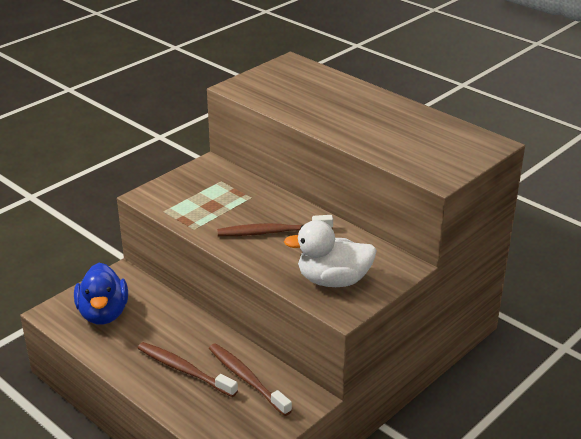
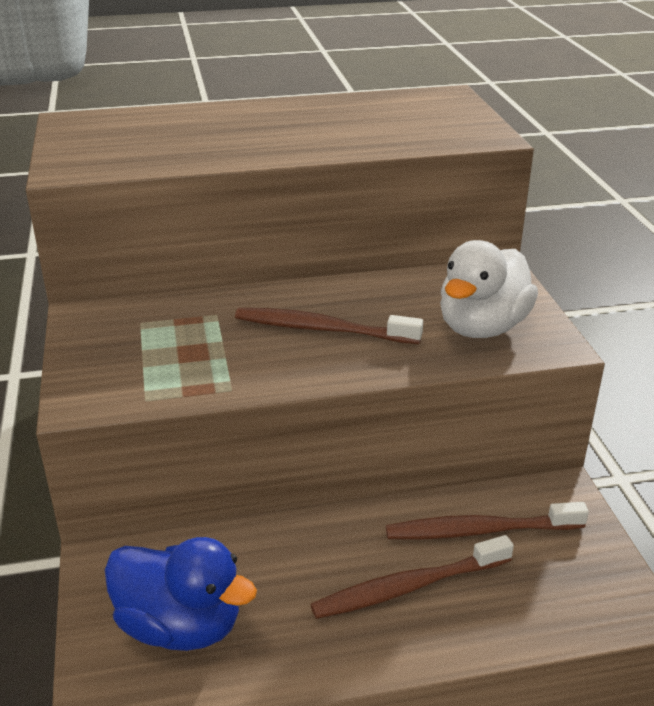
camera: 55 degrees left, 0 degrees up
brown toothbrush [217,215,333,236] -> brown toothbrush turned 75 degrees clockwise [235,308,423,344]

